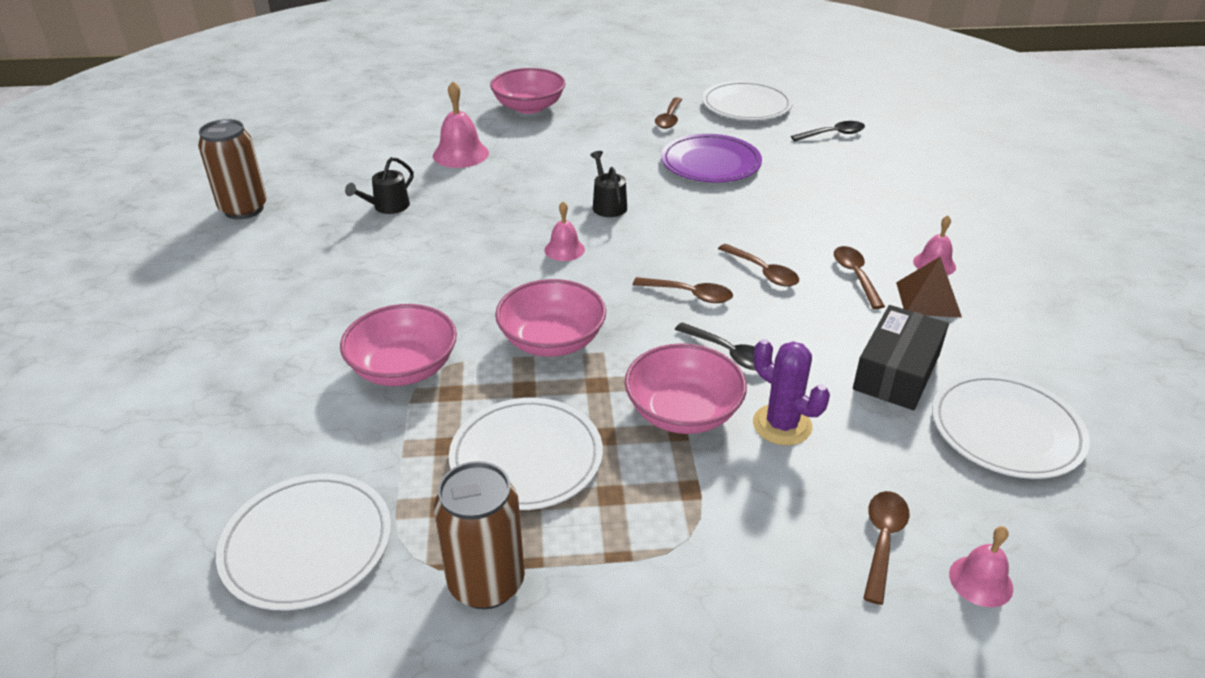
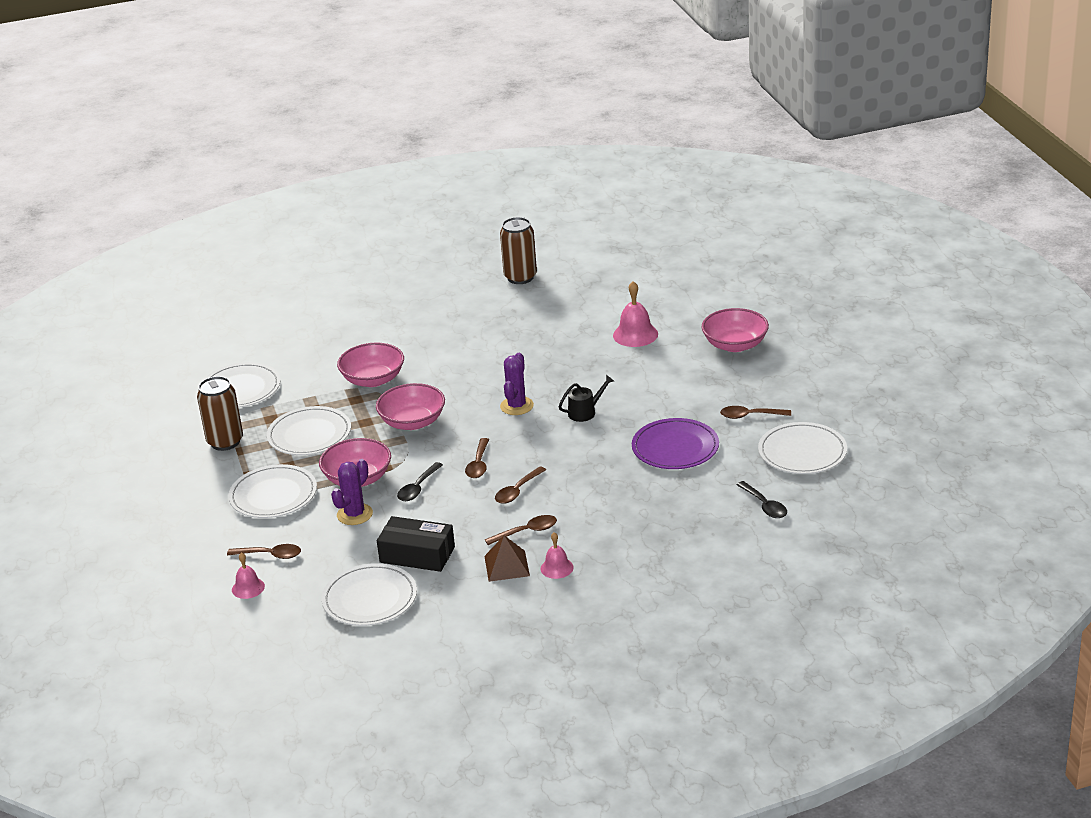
camera: 80 degrees right, 5 degrees down
black watering can [345,157,414,214] -> none
pink bell [544,201,585,261] -> purple cactus [500,353,534,415]
none -> white plate [228,464,317,518]

